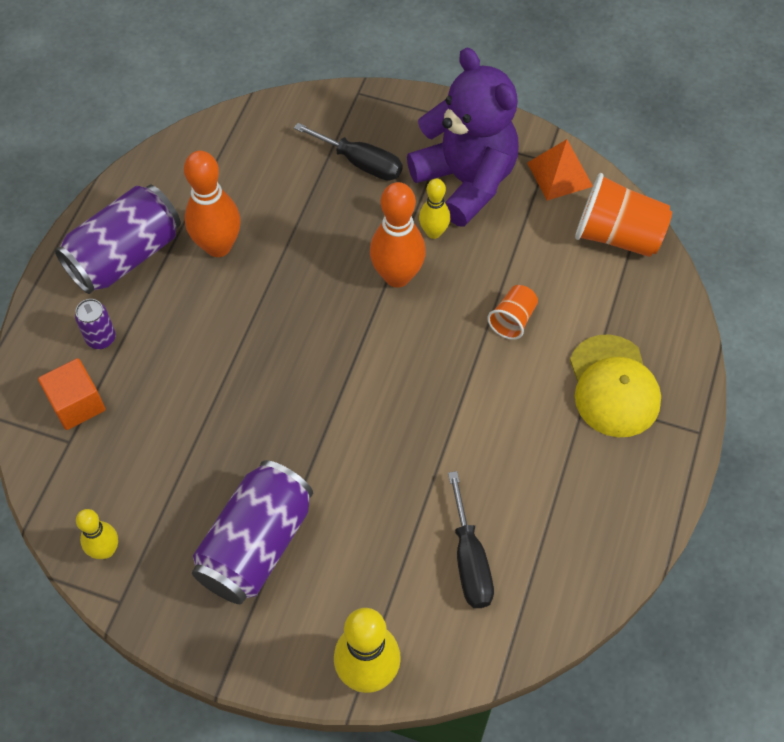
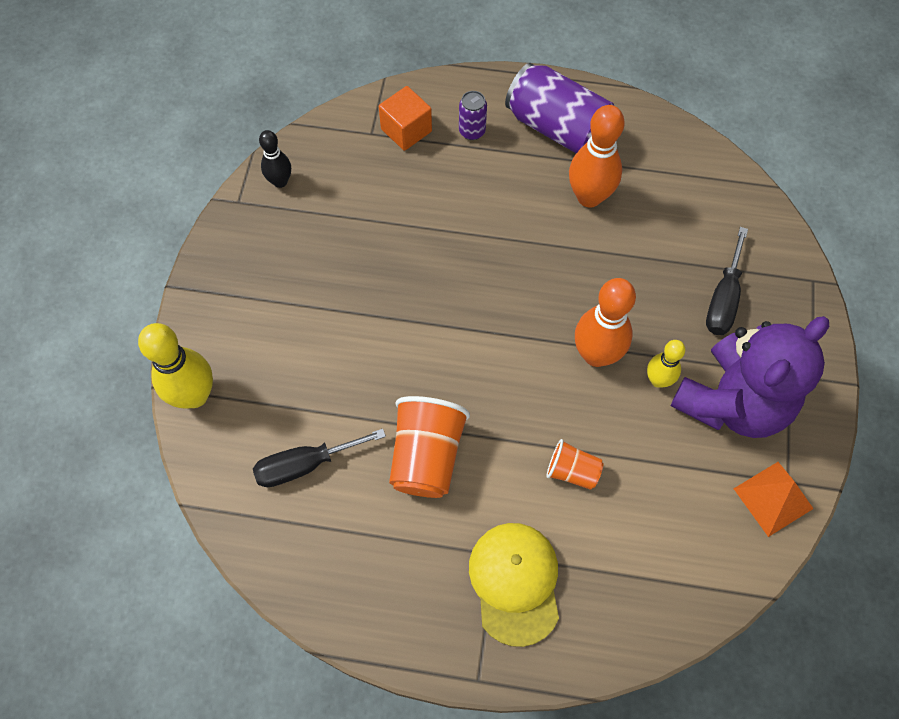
camera: 80 degrees right, 5 degrees up
yellow bowling pin [76,509,118,559] -> black bowling pin [259,130,291,188]
purple can [192,460,313,604] -> none
yellow cap [570,334,661,437] -> yellow cap turned 105 degrees clockwise [469,523,559,647]
orange cup [575,173,672,257] -> orange cup moved to [389,396,470,498]

